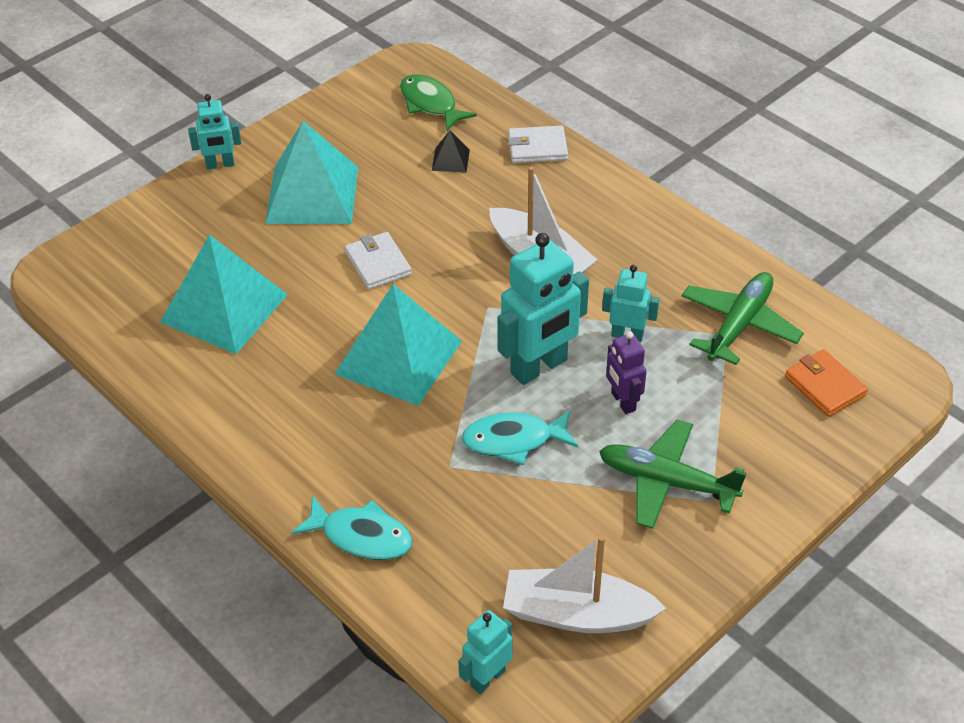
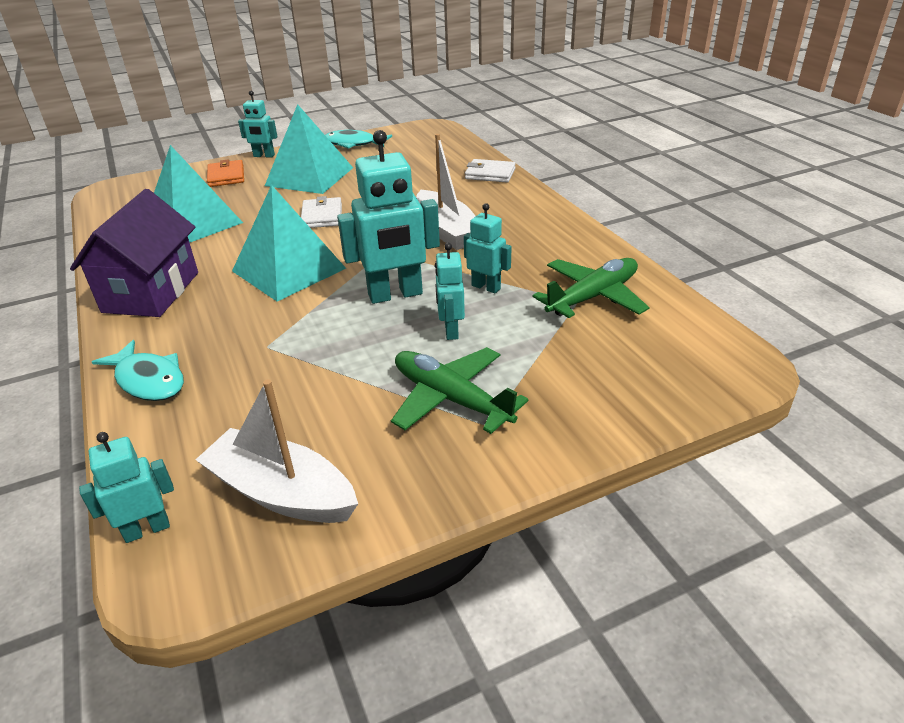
camera: 20 degrees right, 10 degrees down
green fish [400,74,477,131] -> none
black pyramid [432,130,470,173] -> none
turquoise fish [462,410,578,465] -> turquoise fish moved to [325,130,392,149]
purple robot [606,331,647,414] -> turquoise robot [435,243,465,340]
orange wallet [785,349,868,417] -> orange wallet moved to [207,159,244,187]
none -> purple house [70,189,198,317]

